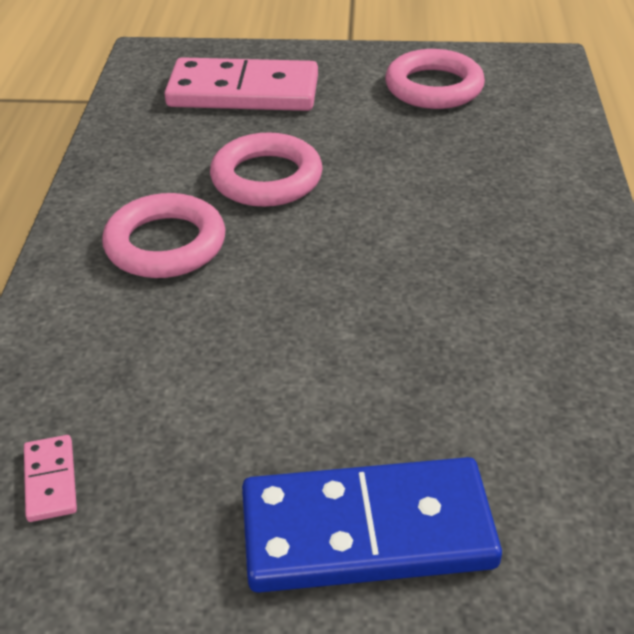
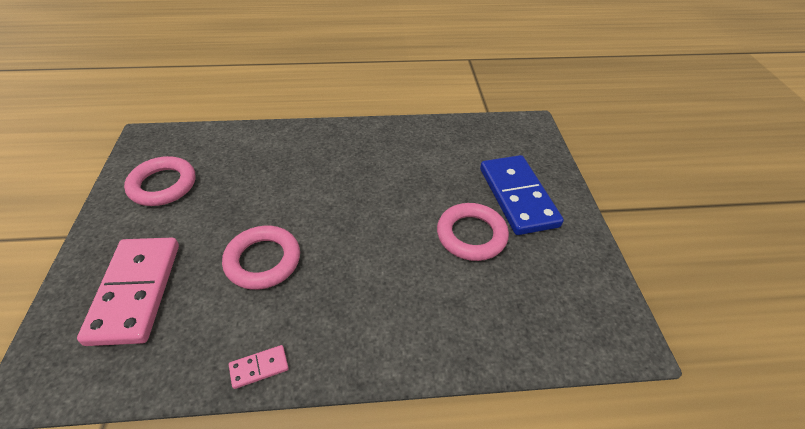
camera: 100 degrees left, 5 degrees up
pink domino [24,435,77,522] -> pink domino moved to [229,345,289,389]
pink ring [102,193,225,278] -> pink ring moved to [437,203,509,261]

